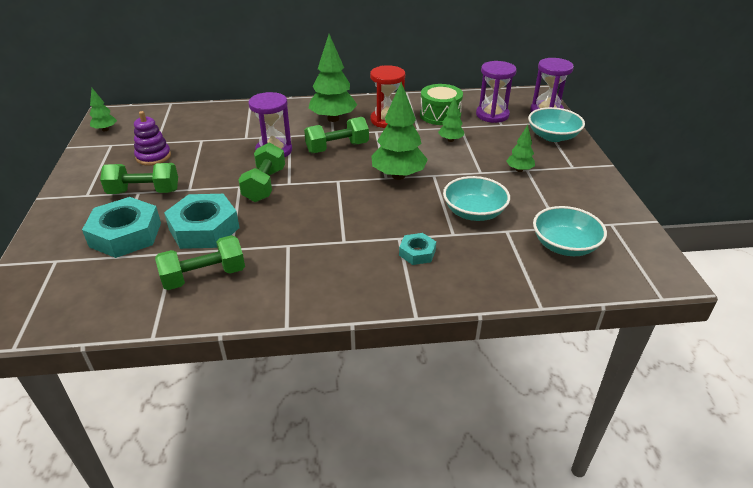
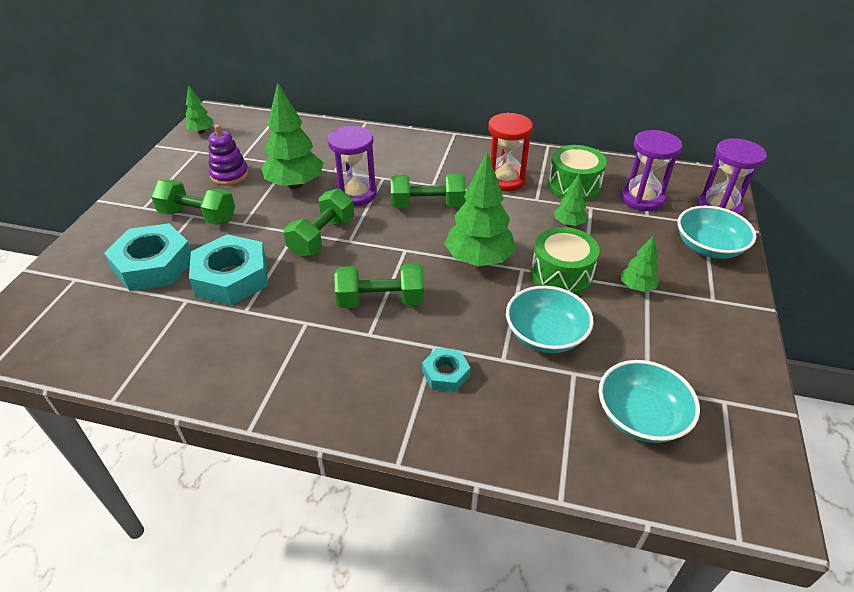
camera: 20 degrees right, 5 degrees up
green dumbbell [155,235,245,290] -> green dumbbell moved to [335,264,424,308]
green tree [309,34,357,122] -> green tree moved to [261,82,324,189]
none -> green drum [531,227,600,295]

